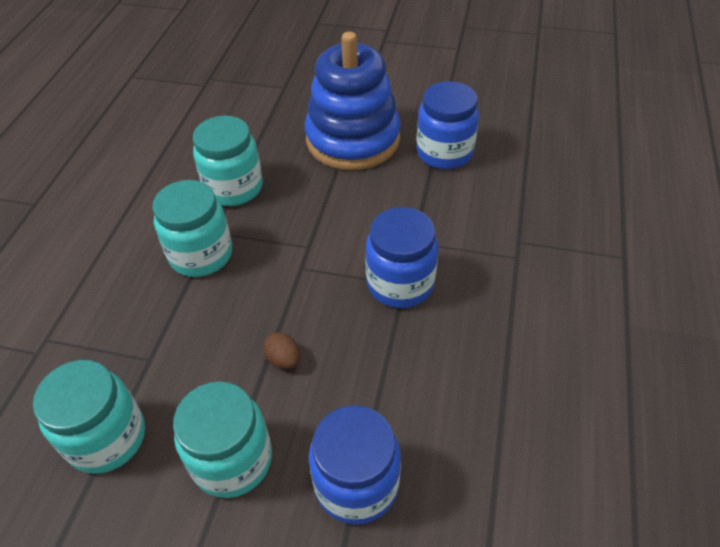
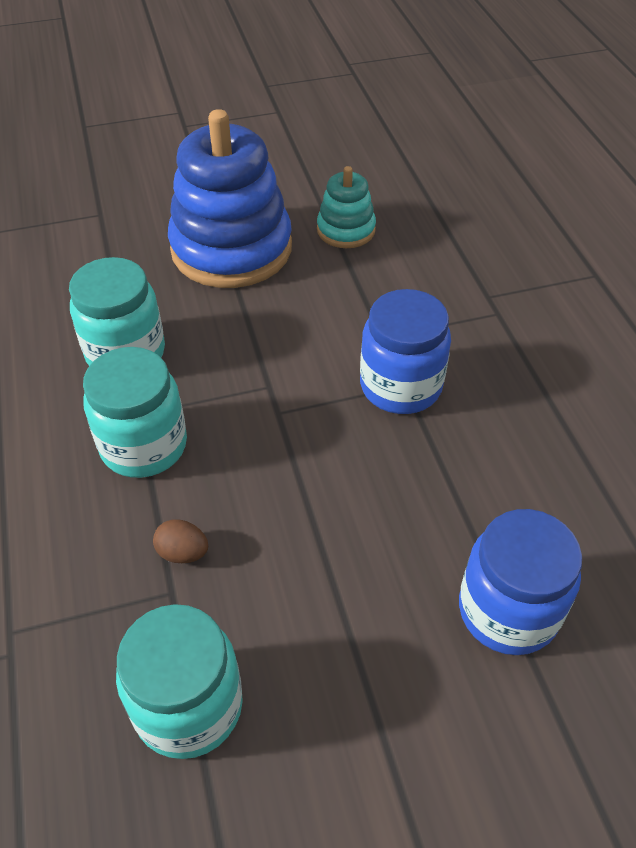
camera: 30 degrees left, 0 degrees up
turquoise jar [173,382,272,498] -> none
brown egg [263,332,300,369] -> brown egg moved to [153,519,208,563]
blue jar [417,81,479,169] -> turquoise stacking toy [317,166,376,248]

